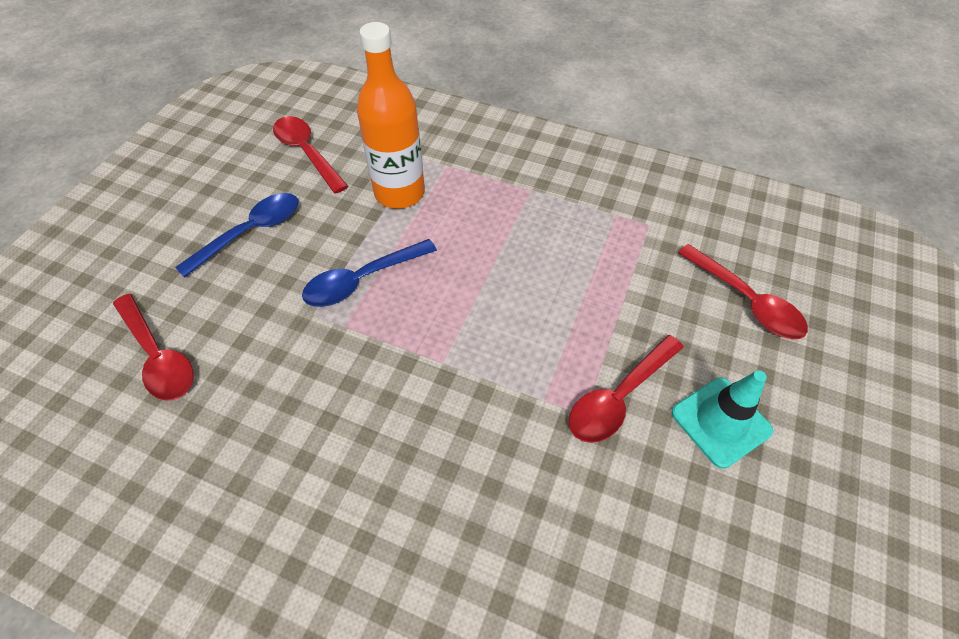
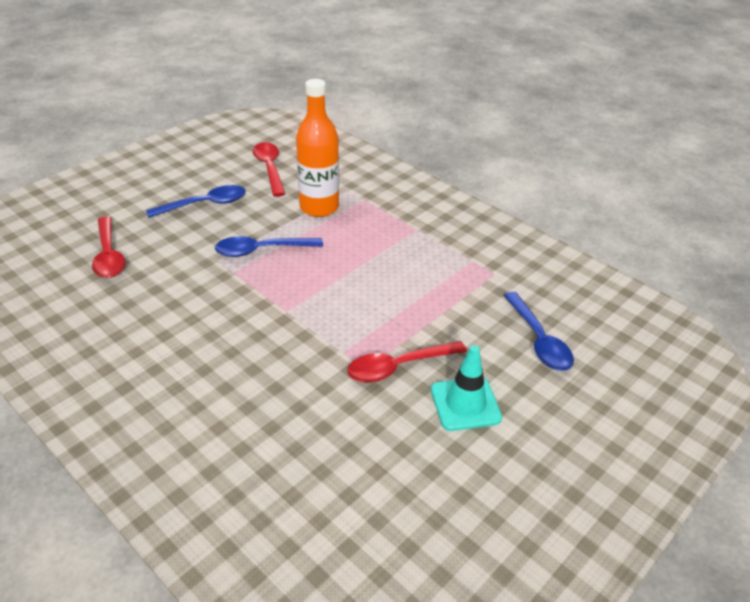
camera: 20 degrees right, 15 degrees down
red spoon [678,244,808,339] -> blue spoon [503,292,574,371]

